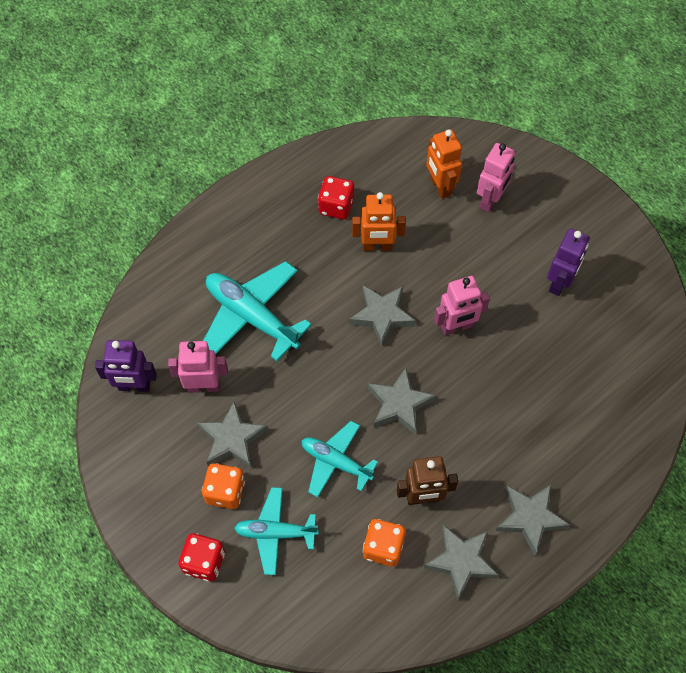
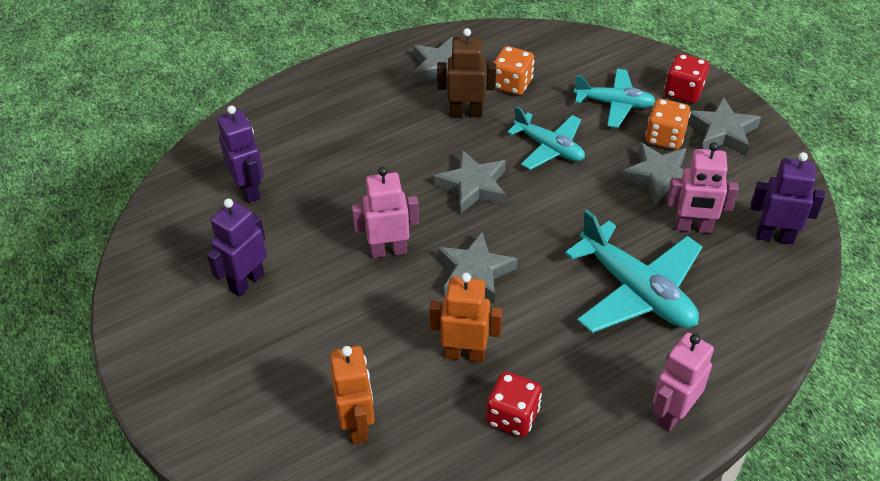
camera: 170 degrees left, 15 degrees down
pink robot [477,143,515,212] -> pink robot moved to [653,332,714,432]
grey star [496,485,570,556] -> grey star moved to [688,97,761,156]
none -> purple robot [217,106,264,203]

